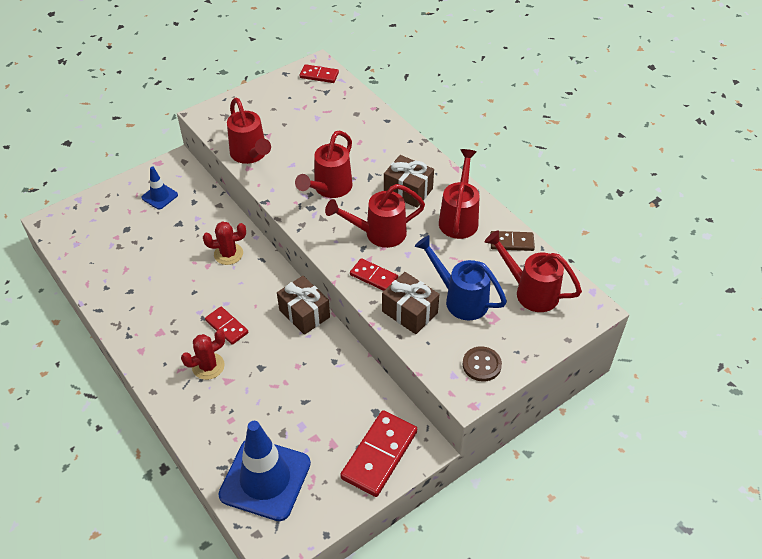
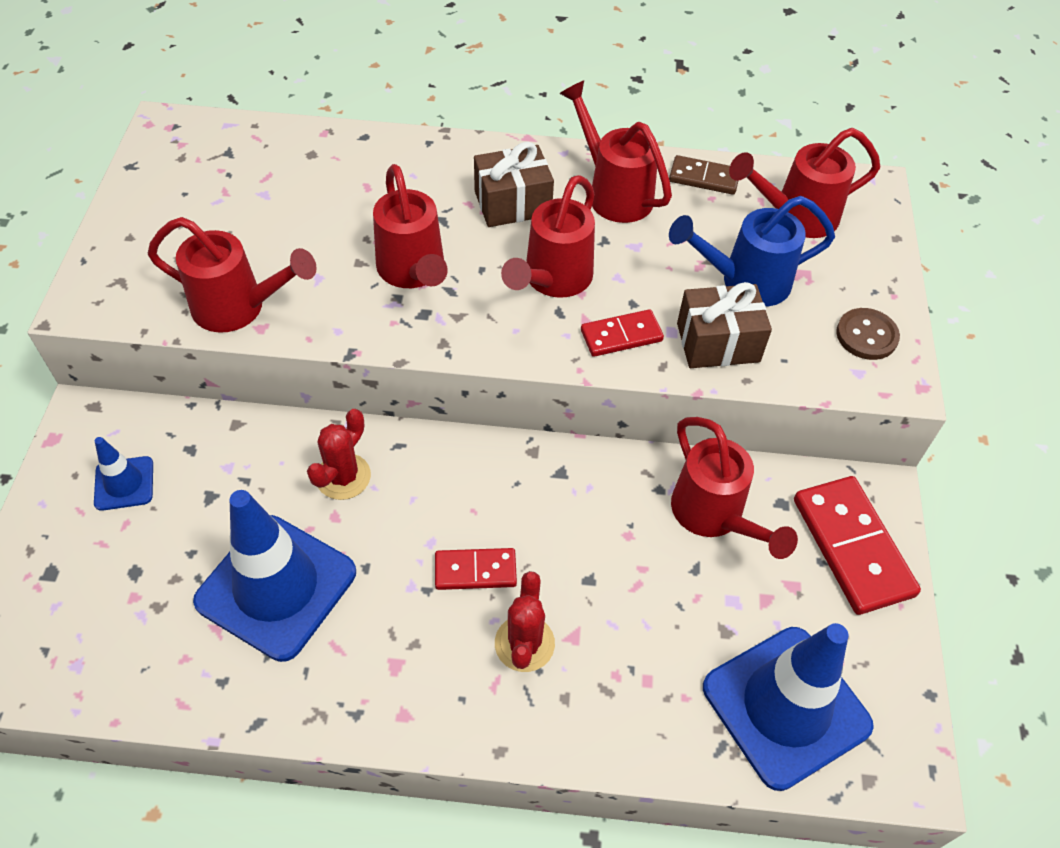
camera: 50 degrees left, 5 degrees up
brown gift [277,276,330,335] -> none
red domino [300,64,339,83] -> none
brown domino [490,231,535,251] -> brown domino turned 60 degrees clockwise [669,155,738,195]
none -> blue traffic cone [193,490,356,662]
none -> red watering can [671,417,798,559]

